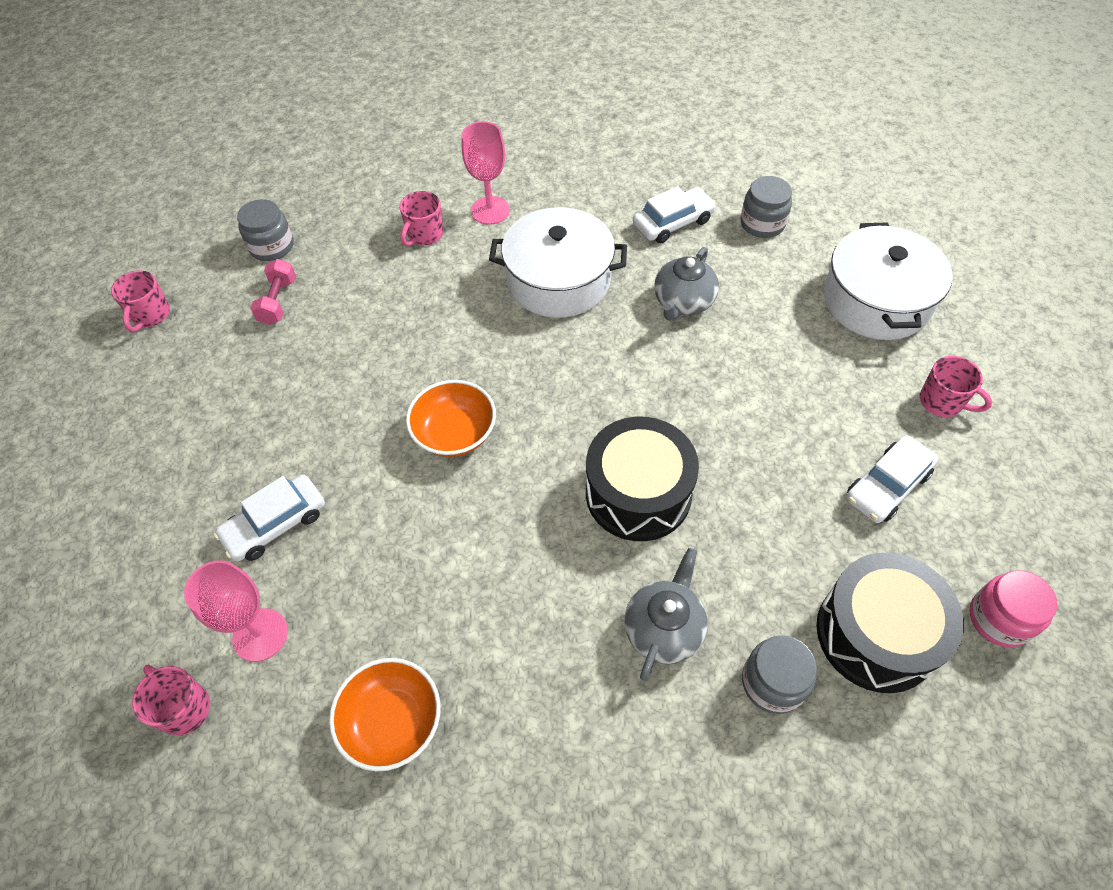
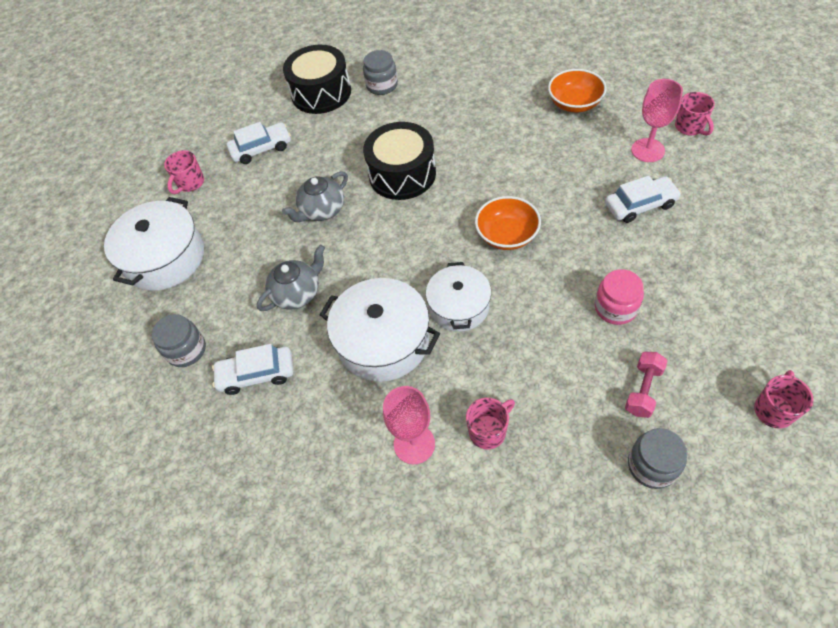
camera: 155 degrees left, 0 degrees up
grey teapot [624,548,708,681] -> grey teapot moved to [282,171,348,222]
pink mug [920,356,992,417] -> pink mug turned 120 degrees counterclockwise [164,150,204,194]
pink jar [969,570,1057,647] -> pink jar moved to [595,269,644,325]
none -> white pot [426,262,491,332]

